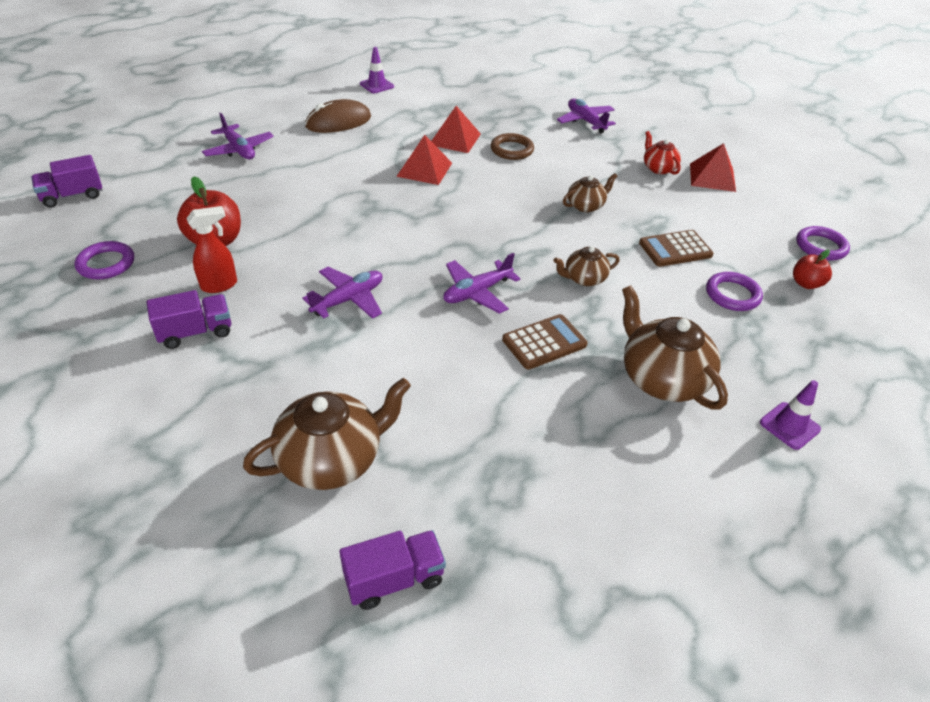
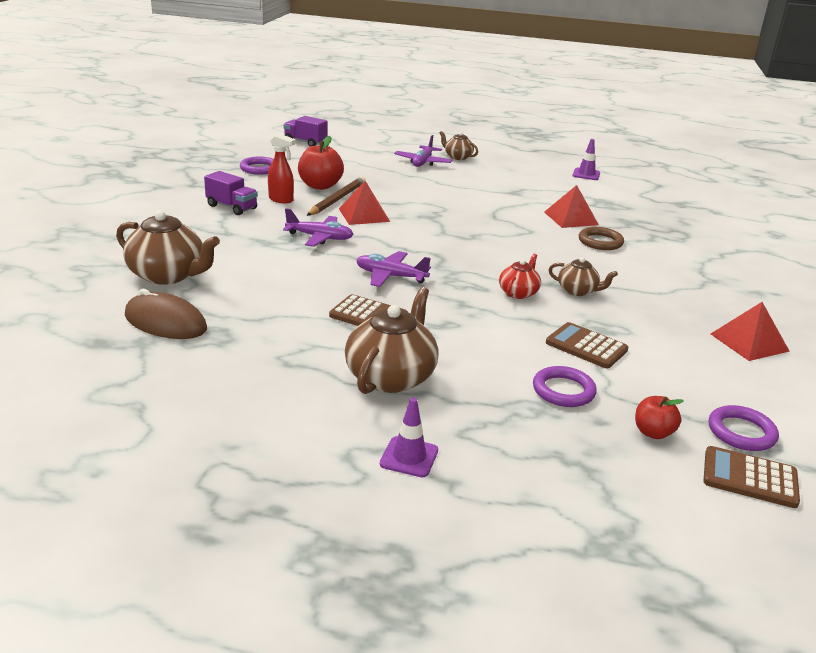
camera: 55 degrees right, 15 degrees down
brown mouse [305,99,371,133] -> brown mouse moved to [125,289,207,339]
purple truck [340,530,446,610] -> none
red pyramid [396,135,452,185] -> red pyramid moved to [339,181,390,225]
brown teapot [553,246,620,286] -> brown teapot moved to [440,131,478,160]
purple plane [557,99,616,133] -> none
red teapot [644,131,681,174] -> red teapot moved to [499,254,541,299]
none -> brown pencil [307,176,366,216]
none -> brown calculator [703,446,800,508]

